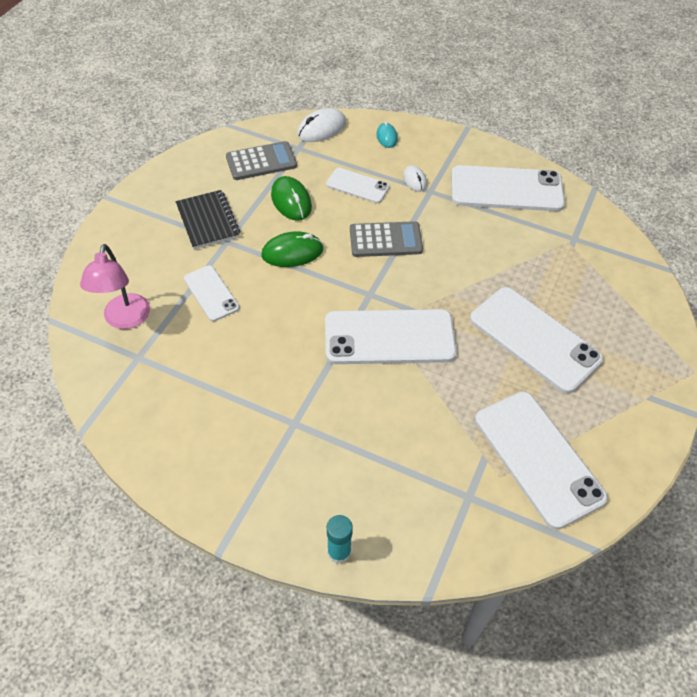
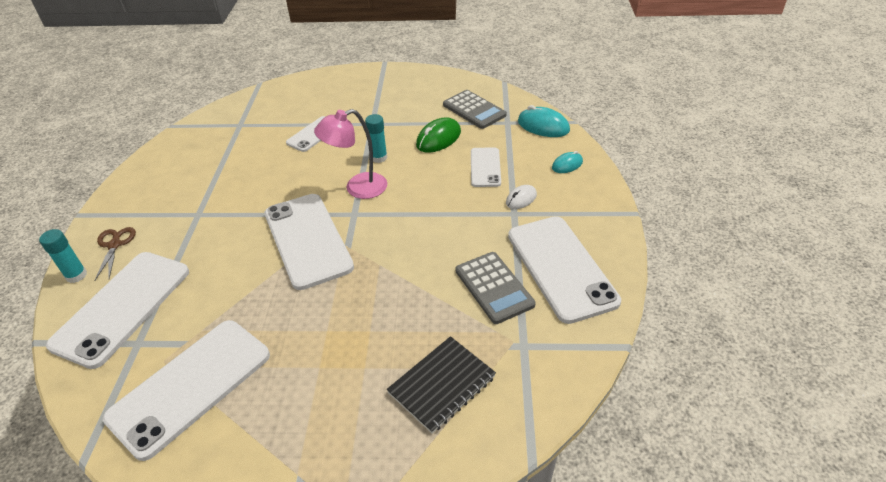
camera: 70 degrees right, 10 degrees down
pink lamp [80,244,150,329] -> pink lamp moved to [314,109,387,199]
black notebook [176,190,240,249] -> black notebook moved to [387,336,496,434]
green mouse [261,231,324,267] -> turquoise glue stick [365,114,387,163]
white mouse [297,108,346,142] -> turquoise mouse [518,105,570,137]
grey calculator [350,221,423,257] -> grey calculator moved to [456,252,536,324]
white phone [470,287,603,393] -> white phone moved to [46,252,189,369]
none -> brown scissors [94,227,136,281]

